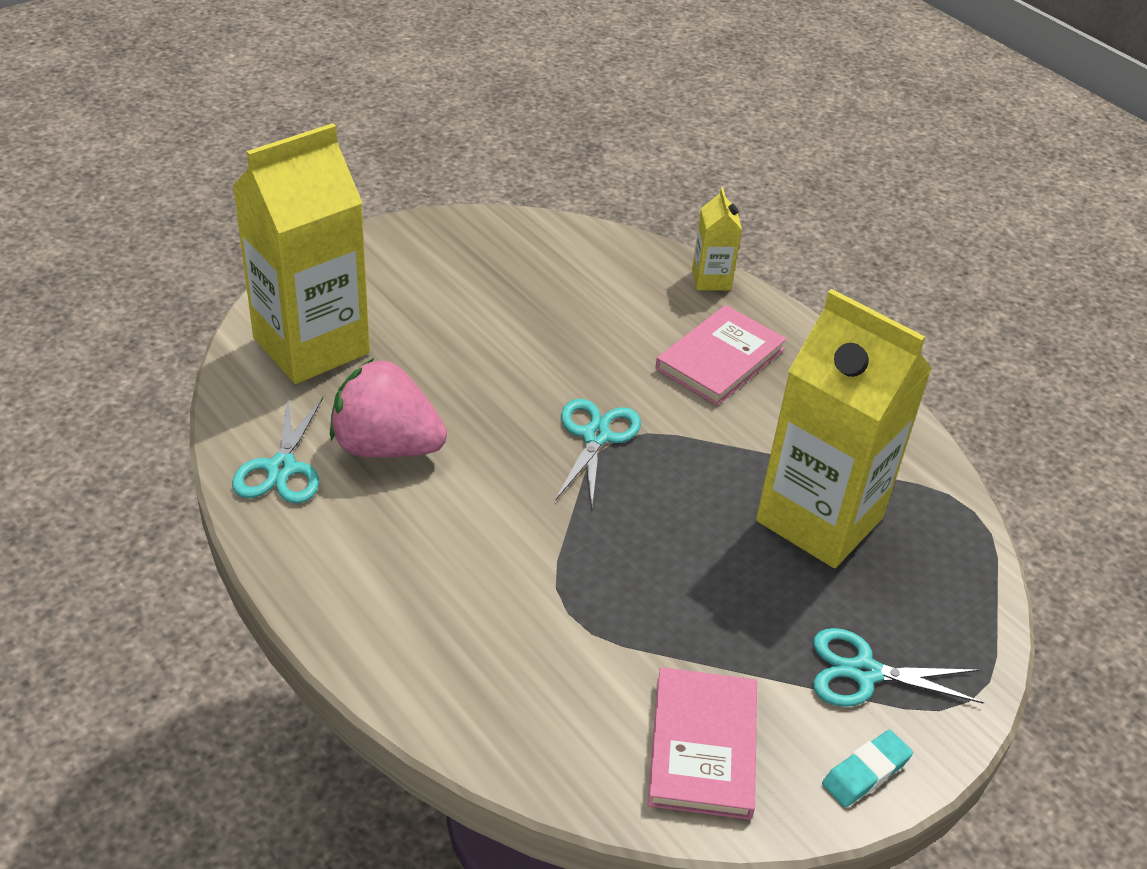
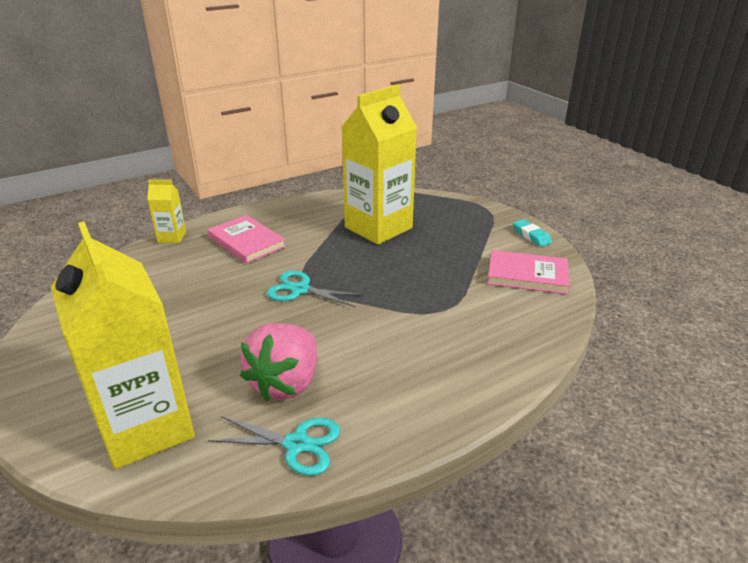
camera: 80 degrees left, 10 degrees down
turquoise scissors [813,628,984,707] -> none

